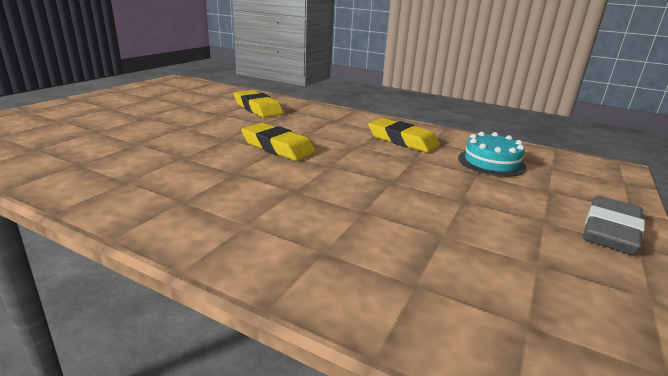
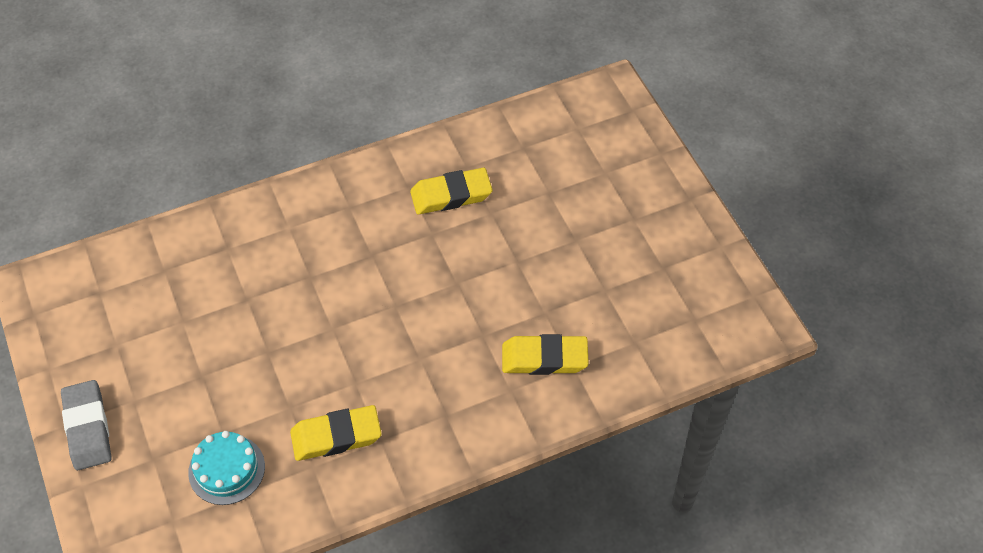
camera: 130 degrees right, 30 degrees up
yellow eraser [241,123,316,161] -> yellow eraser moved to [410,168,493,214]

